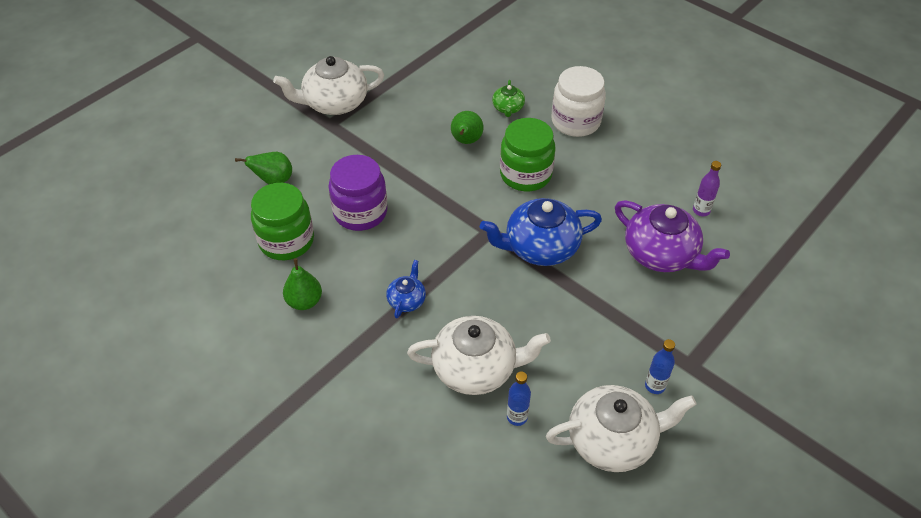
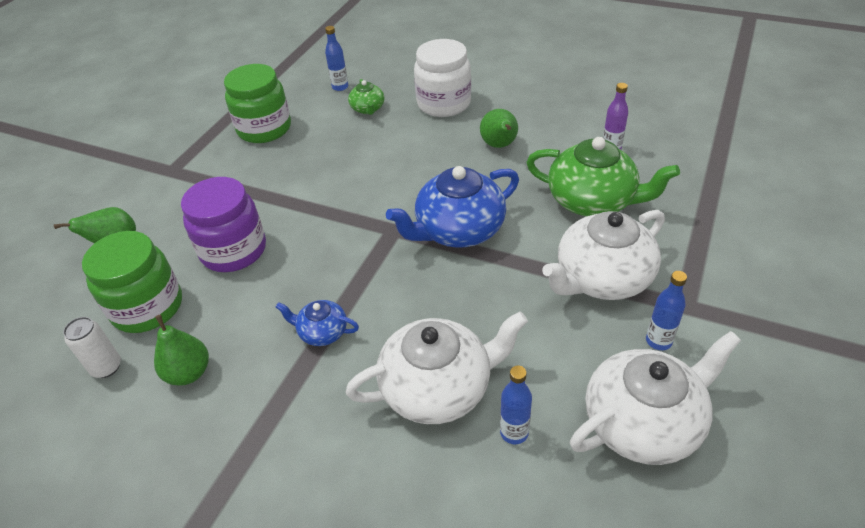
camera: 15 degrees left, 5 degrees down
white teapot [273,56,384,115] -> white teapot moved to [542,210,665,300]
blue teapot [386,260,426,319] -> blue teapot turned 75 degrees counterclockwise [276,300,359,346]
green pear [451,111,484,144] -> green pear moved to [480,109,518,148]
green jar [500,118,556,191] -> green jar moved to [224,64,291,143]
purple teapot [615,200,730,272] -> green teapot [526,137,680,216]
none -> white can [63,317,121,378]
none -> blue bottle [325,26,348,91]

